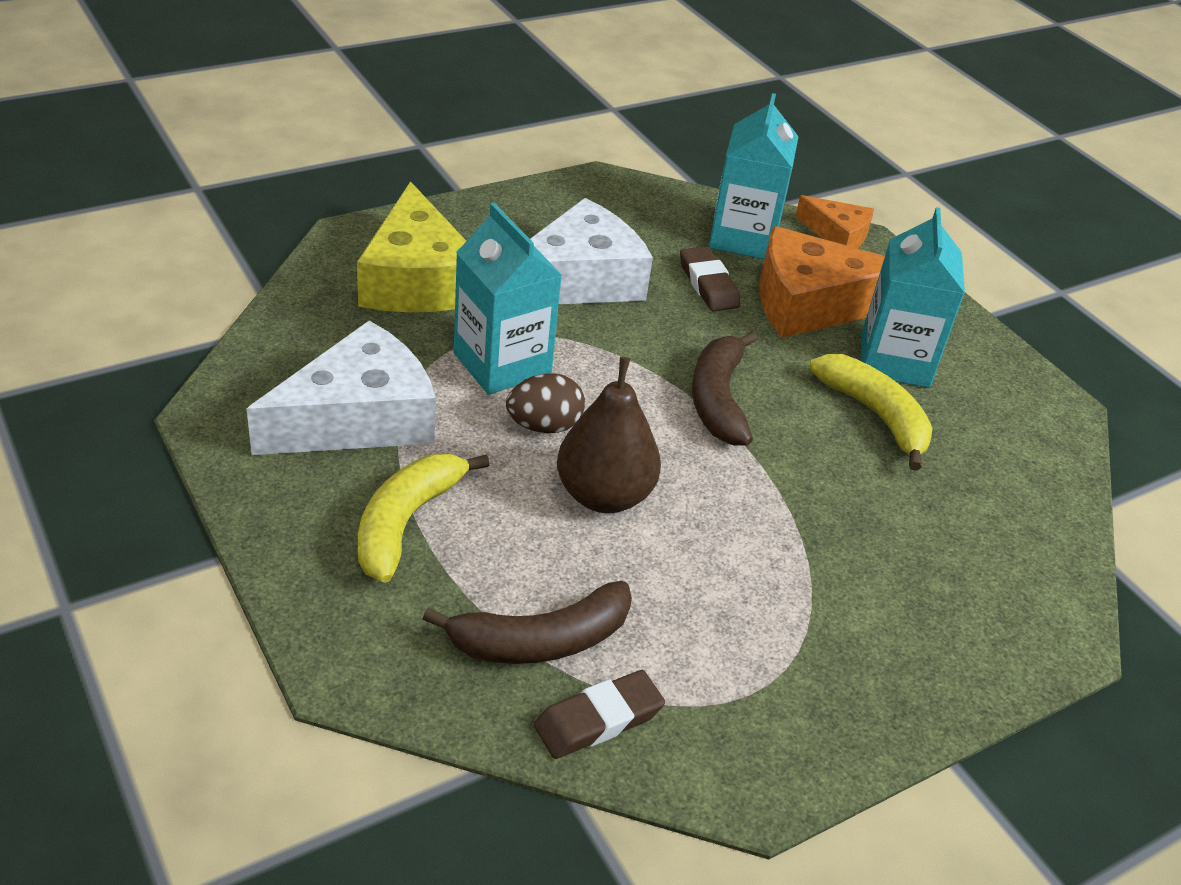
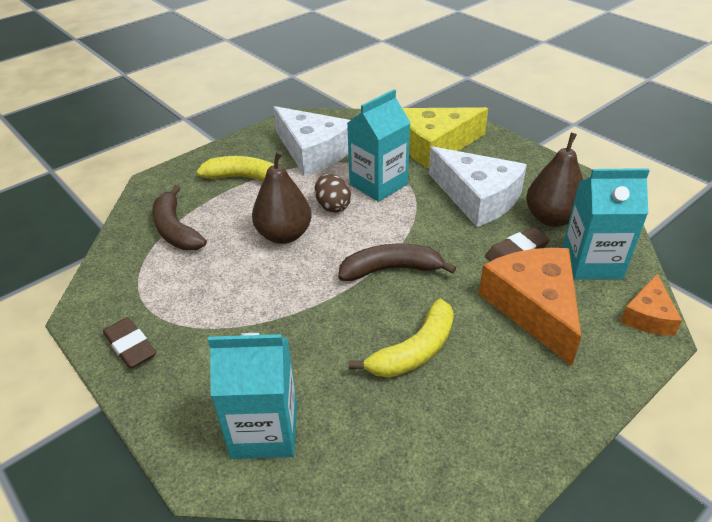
camera: 85 degrees right, 0 degrees up
brown eraser [534,670,665,759] -> brown eraser moved to [103,317,156,369]
turquoise carton [861,207,965,388] -> turquoise carton moved to [208,333,297,459]
none -> brown pear [526,133,583,227]

